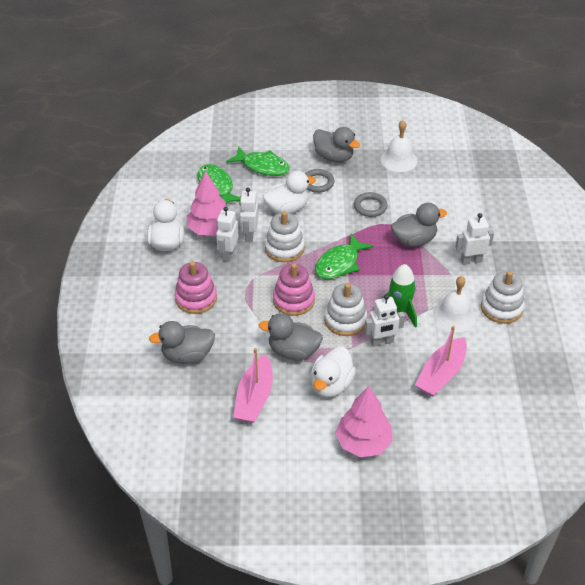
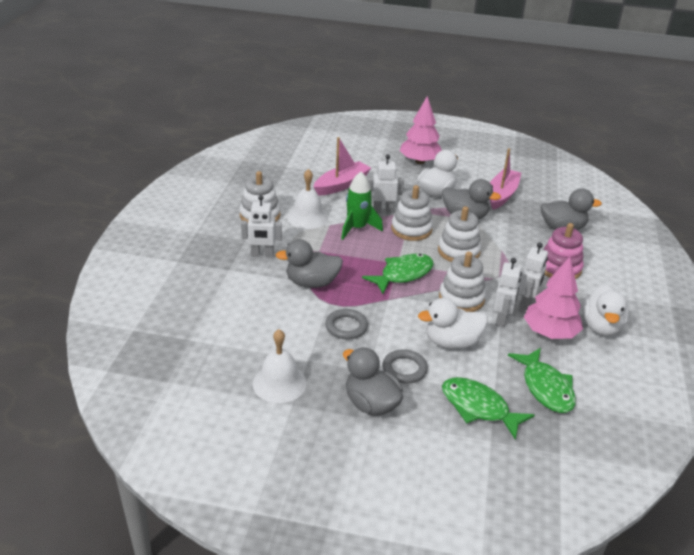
camera: 170 degrees left, 10 degrees down
pink stacking toy [273,263,315,316] -> white stacking toy [438,206,481,262]

